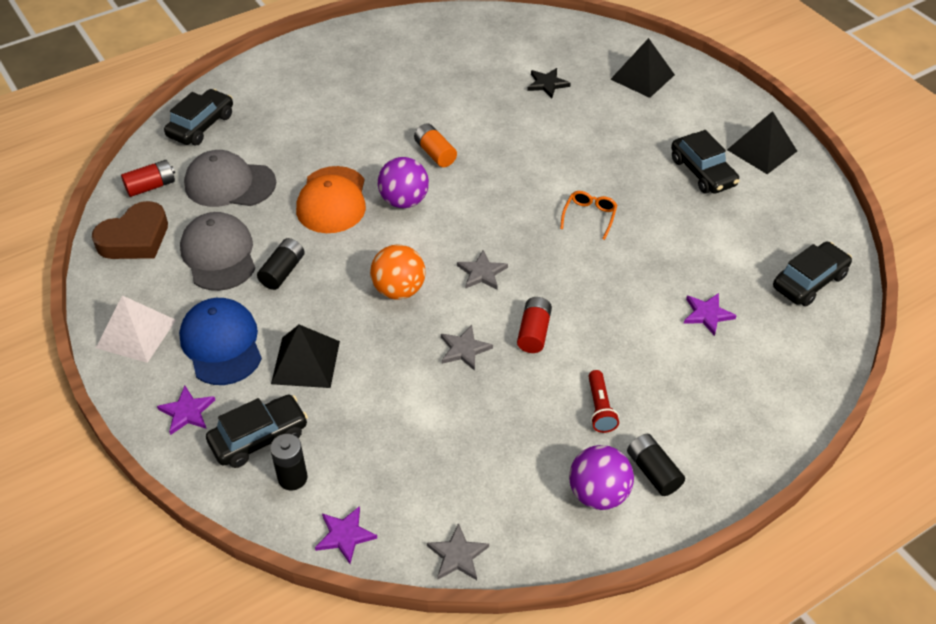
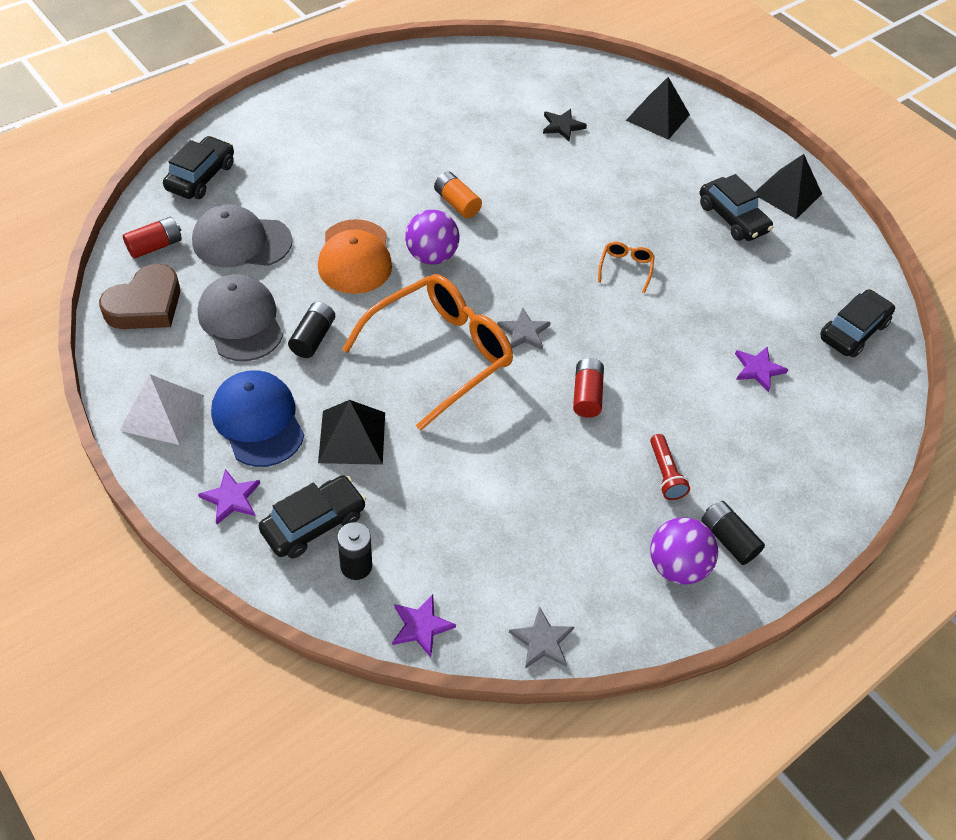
camera: 10 degrees left, 5 degrees up
orange ball [370,244,425,300] -> orange glasses [342,274,513,431]
grey star [441,325,493,371] -> none

